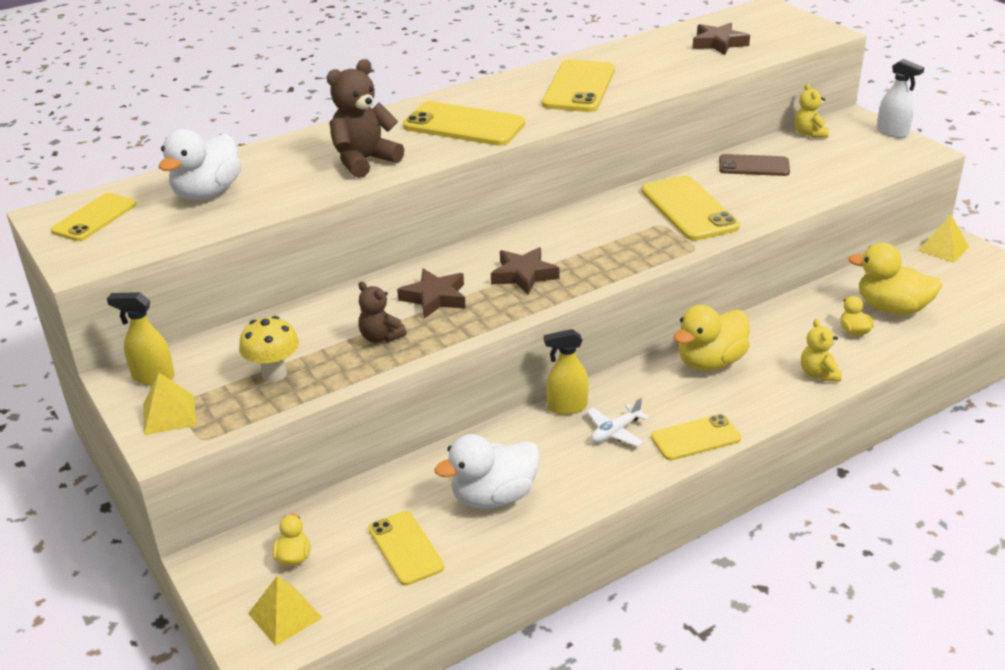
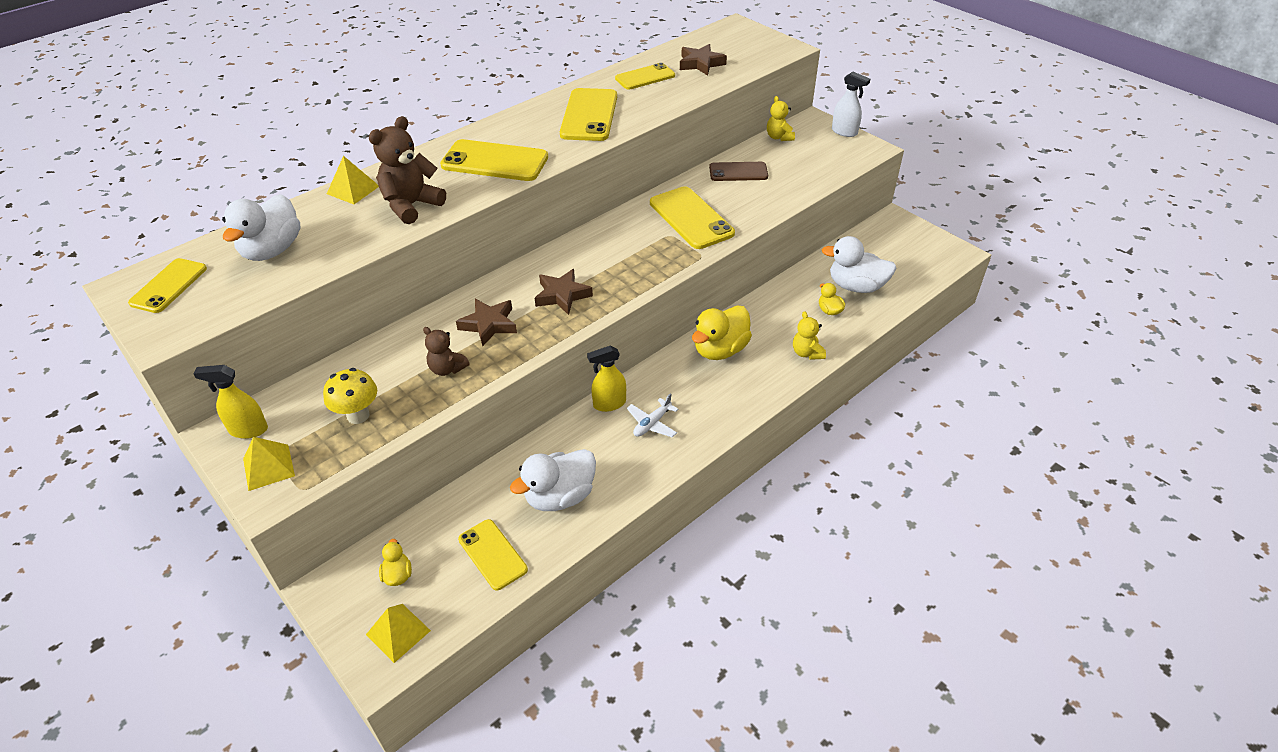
camera: 10 degrees left, 10 degrees up
yellow phone [651,414,741,460] -> yellow phone moved to [615,63,675,90]
yellow duck [848,243,943,315] -> white duck [822,236,896,293]
yellow pyramid [918,215,969,263] -> yellow pyramid moved to [327,156,379,204]

